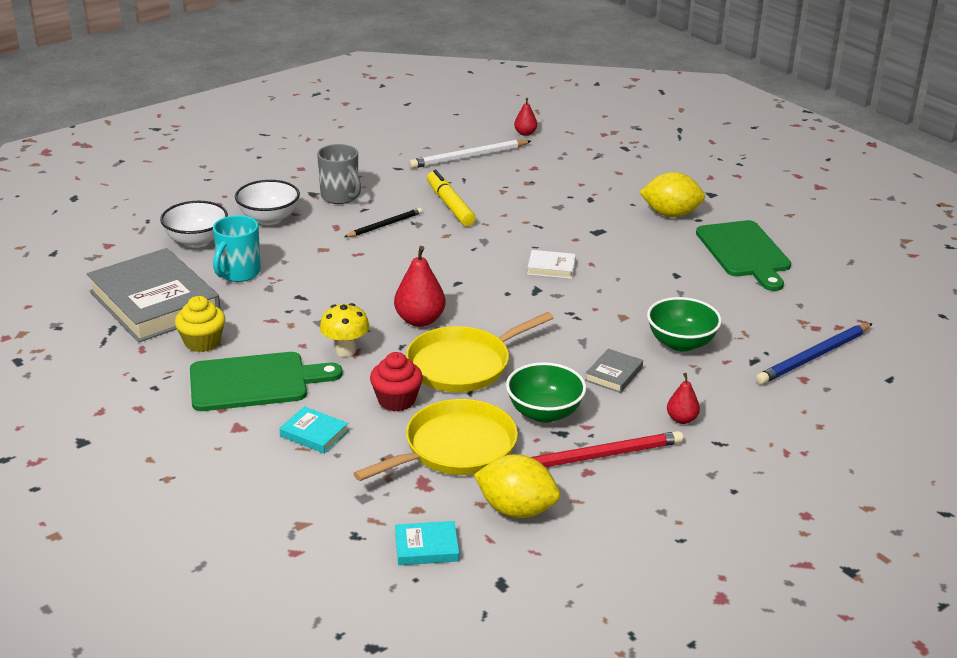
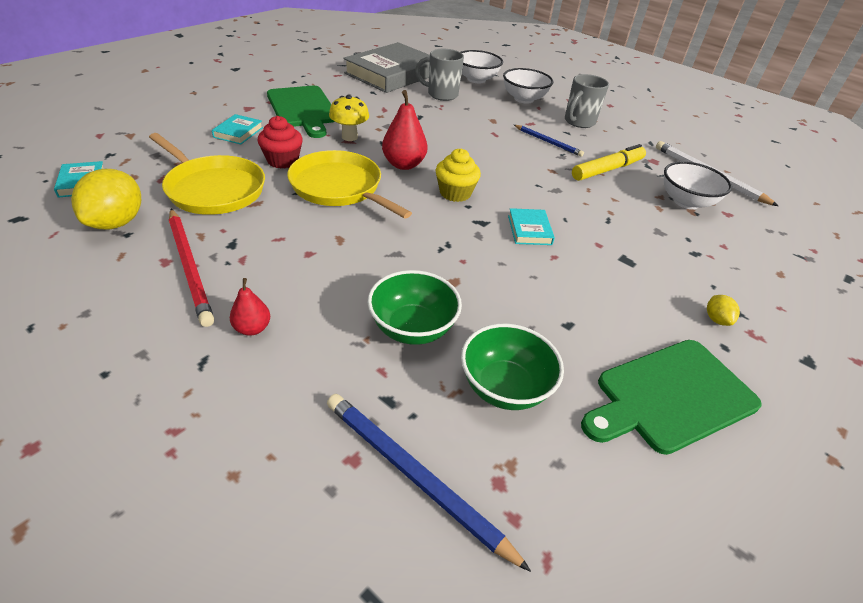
camera: 75 degrees right, 10 degrees up
yellow cupcake [175,296,225,352] -> yellow cupcake moved to [435,149,481,202]
turquoise mug [213,215,261,282] -> grey mug [415,49,464,101]
black pencil [344,208,422,237] -> blue pencil [514,125,584,157]
green bowl [506,362,586,423] -> green bowl moved to [461,324,564,410]
red pear [514,98,537,136] -> none
white book [527,250,576,279] -> turquoise book [508,208,555,245]
grey book [585,349,643,393] -> none
yellow lemon [639,172,705,217] -> yellow lemon [707,295,740,326], size x0.47
none -> white bowl [664,161,732,209]

